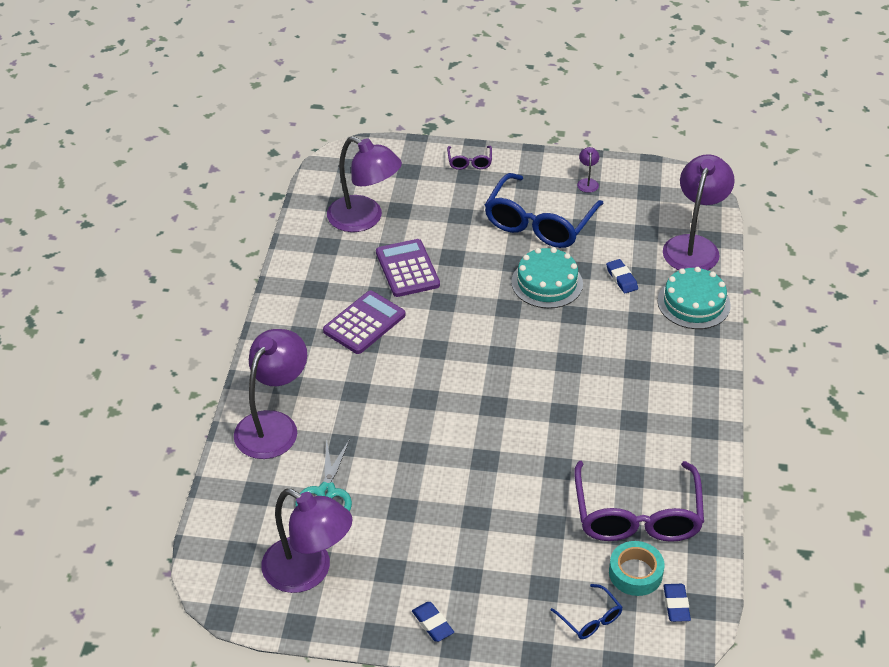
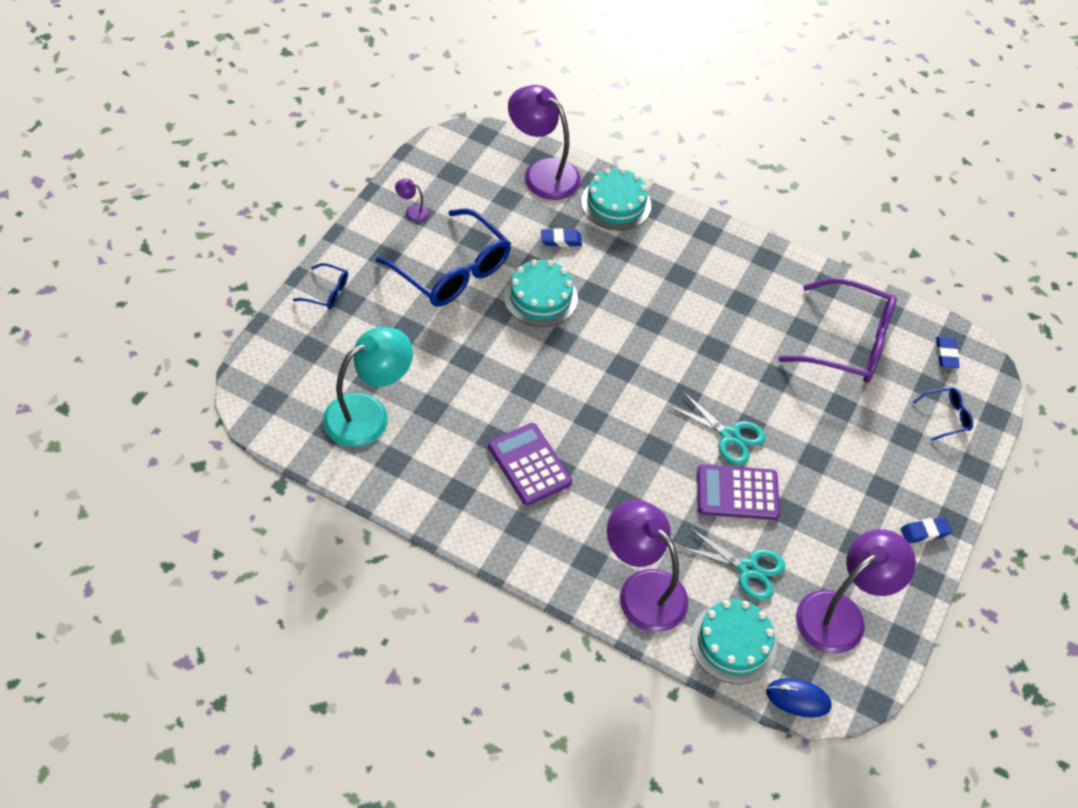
camera: 75 degrees left, 10 degrees up
purple lamp [327,136,402,232] -> turquoise lamp [323,327,413,447]
purple calculator [376,239,440,297] -> purple calculator moved to [697,464,780,520]
purple glasses [447,146,492,170] -> blue glasses [293,263,348,309]
turquoise tape [609,541,664,596] -> none
blue eraser [663,584,691,622] -> blue eraser turned 75 degrees clockwise [936,337,960,368]
none -> turquoise scissors [669,391,766,465]
none -> turquoise cake [690,599,777,684]
none -> blue mouse [766,678,832,718]

